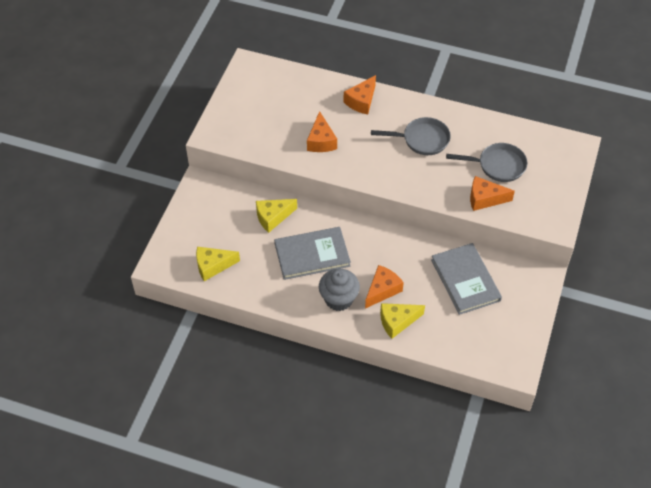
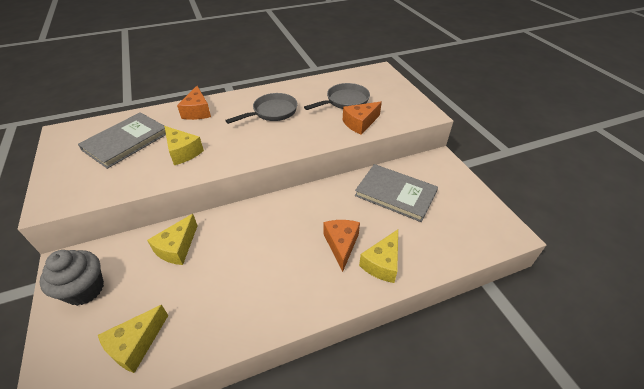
camera: 40 degrees left, 10 degrees down
grey book [274,227,351,280] -> grey book moved to [78,112,166,169]
orange cheese [307,111,337,152] -> yellow cheese [164,126,204,165]
grey cupcake [319,269,360,311] -> grey cupcake moved to [40,250,104,306]

